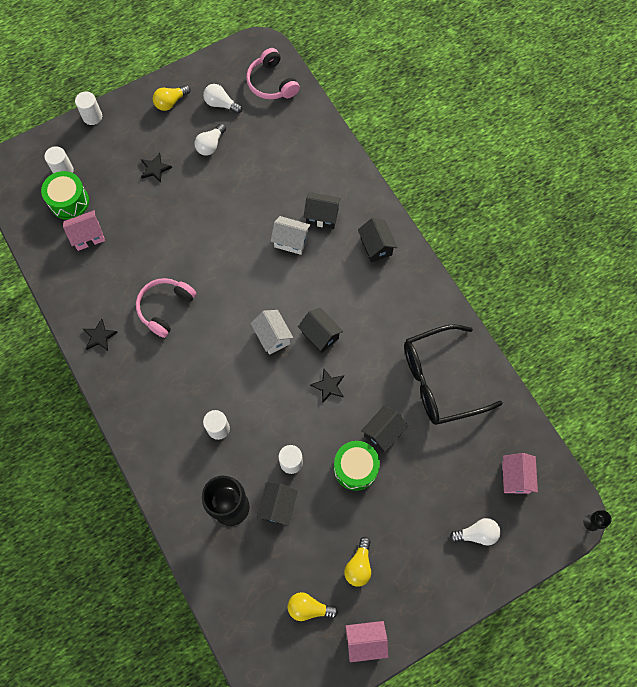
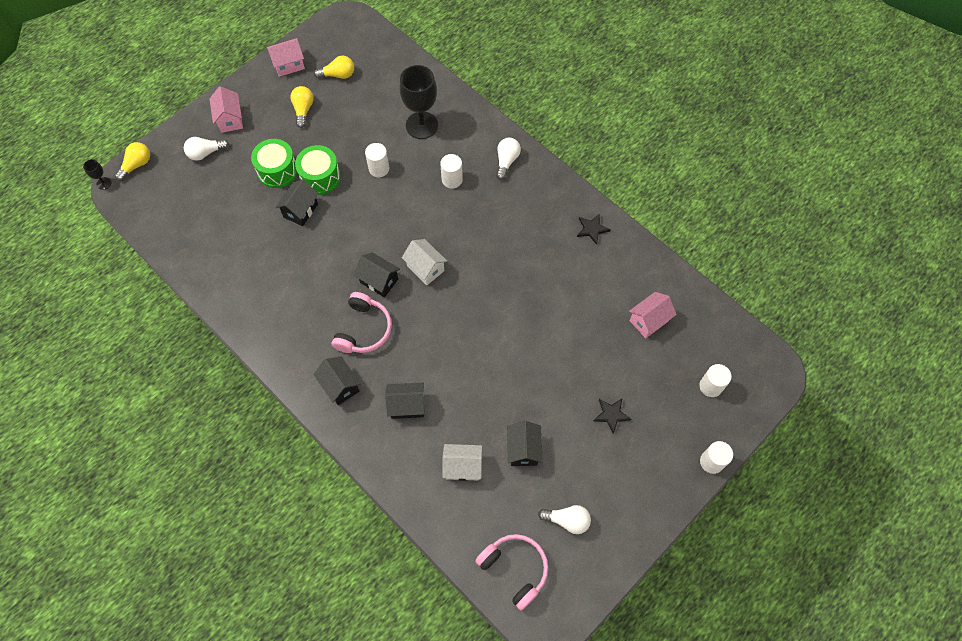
camera: 165 degrees right, 5 degrees down
green drum [41,171,89,220] -> green drum moved to [251,139,297,188]
pink headphones [136,278,196,338] -> pink headphones moved to [332,292,392,353]
yellow light bulb [153,85,191,111] -> yellow light bulb moved to [115,142,150,181]
white light bulb [194,123,226,156] -> white light bulb moved to [496,138,521,180]
black house [256,482,298,526] -> black house moved to [507,421,543,466]
white house [271,216,311,255] -> white house moved to [442,444,482,481]
black star [310,369,344,403] -> none
black glasses [404,324,503,425] -> none
pink house [502,453,538,494] -> pink house moved to [210,86,243,133]

